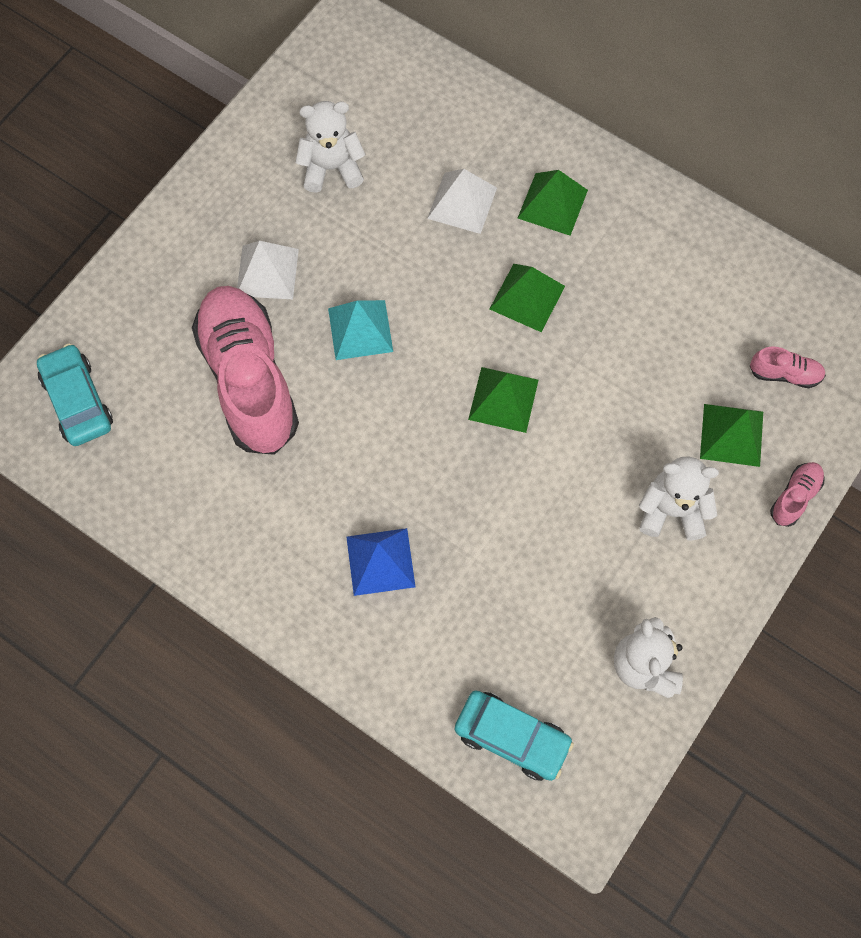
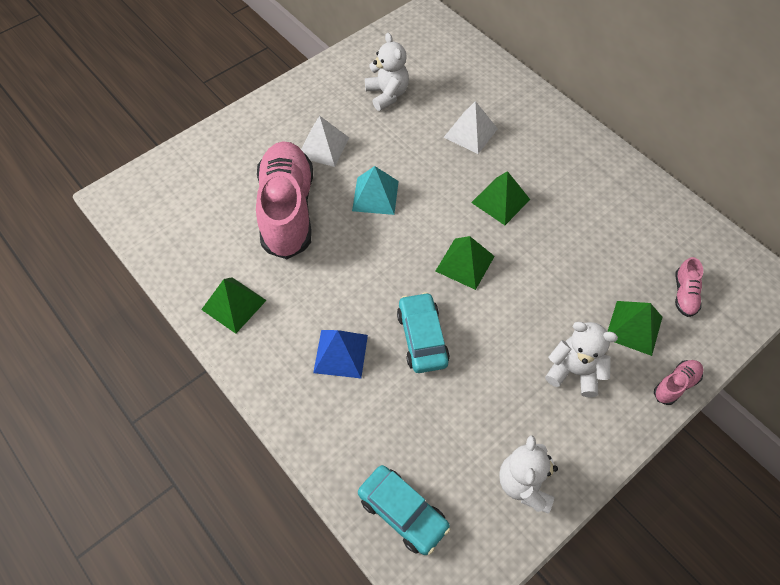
camera: 15 degrees right, 10 degrees down
turquoise car [37,344,113,446] -> turquoise car moved to [397,292,450,373]
white teddy bear [296,101,366,193] -> white teddy bear turned 60 degrees clockwise [365,33,409,111]
green pyramid [518,170,588,236] -> green pyramid moved to [201,277,267,334]
pink shoe [750,347,826,388] -> pink shoe turned 75 degrees clockwise [675,257,703,317]

